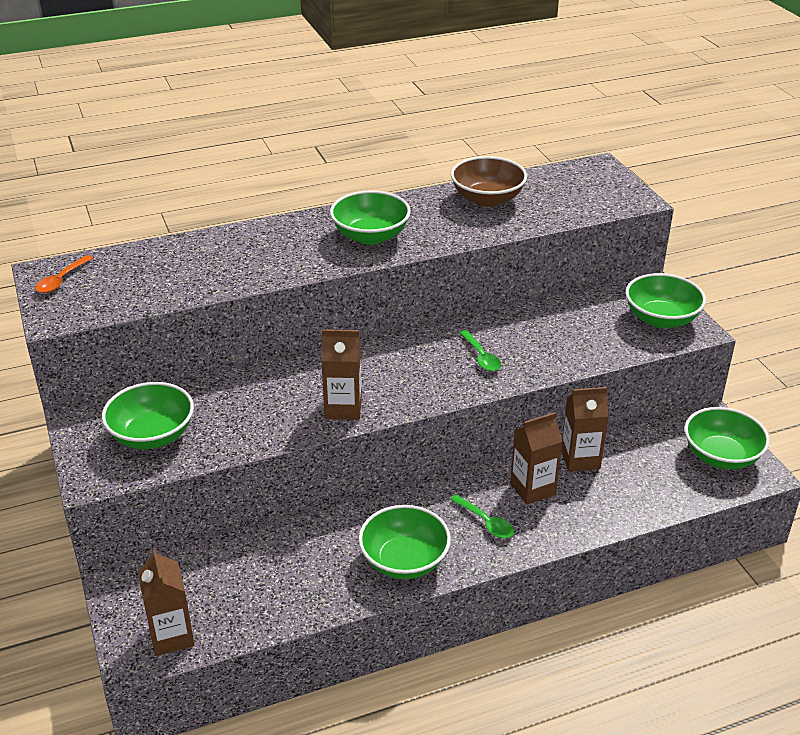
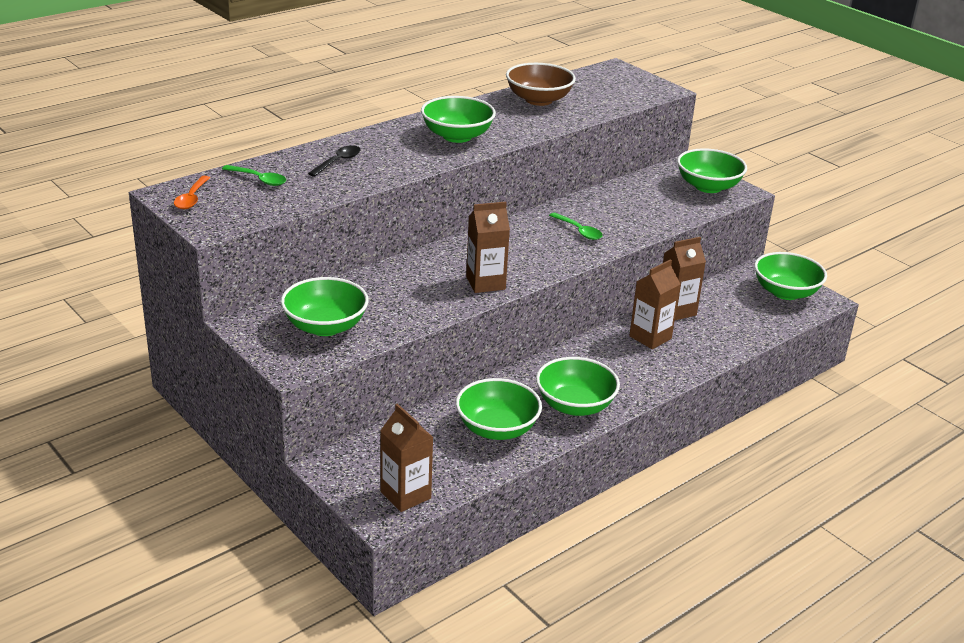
camera: 20 degrees left, 5 degrees down
green spoon [450,494,514,539] -> green spoon moved to [222,165,286,186]
none -> black spoon [308,145,361,177]
none -> green bowl [456,378,542,440]

